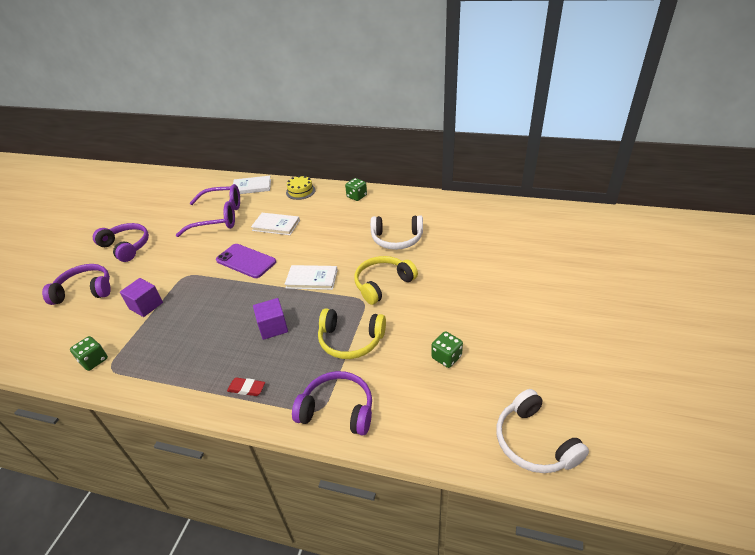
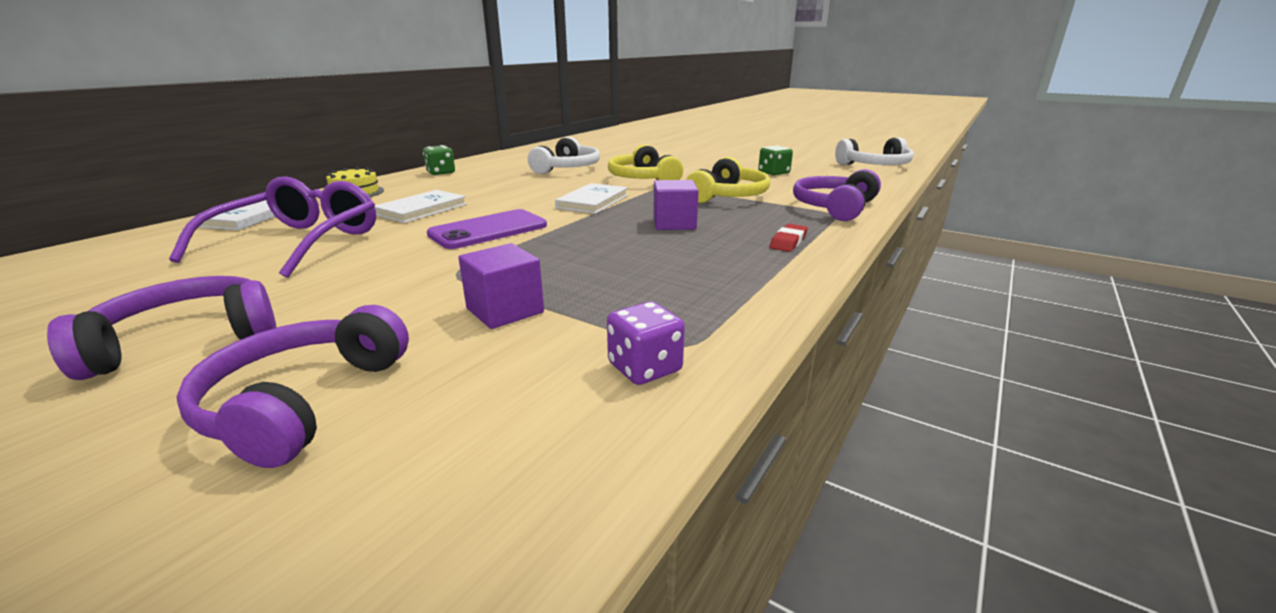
camera: 75 degrees left, 15 degrees down
green dice [70,336,108,371] -> purple dice [607,301,685,385]

